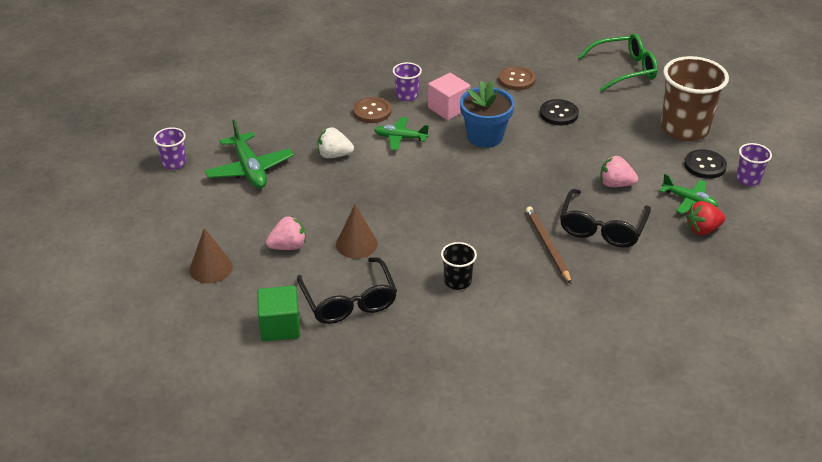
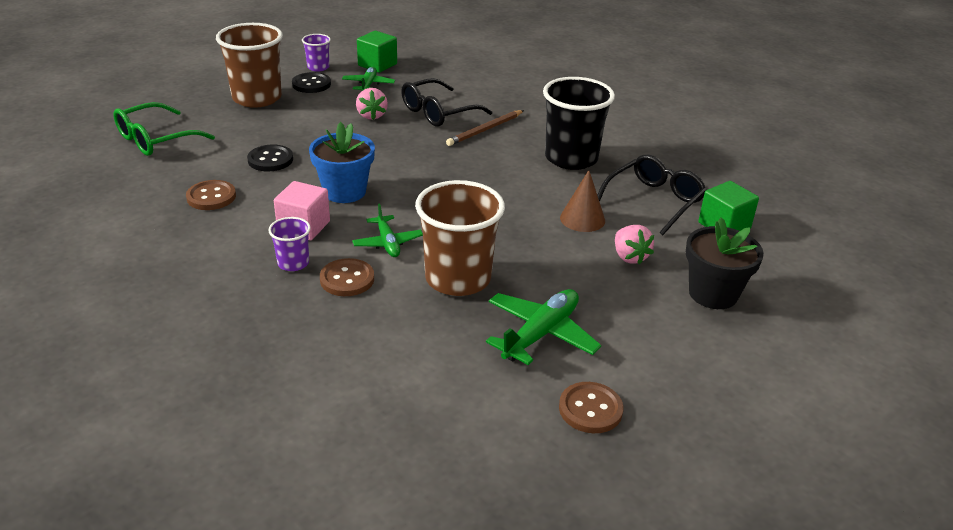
camera: 120 degrees left, 5 degrees down
purple cup [154,127,186,170] -> brown button [559,382,623,433]
brown cone [189,228,233,283] -> black flower pot [686,218,764,309]
pink strawberry [266,216,306,250] -> pink strawberry turned 150 degrees counterclockwise [615,225,654,265]
white strawberry [318,127,354,158] -> brown cup [415,180,505,296]
black cup [441,242,477,290] -> black cup [543,77,615,170], size x2.07
black glasses [560,189,651,248] -> black glasses turned 150 degrees clockwise [401,78,492,126]
green glasses [578,33,658,91] -> green glasses turned 90 degrees counterclockwise [113,102,215,156]
red strawberry [686,201,726,235] -> none
none -> green cube [357,31,397,73]

